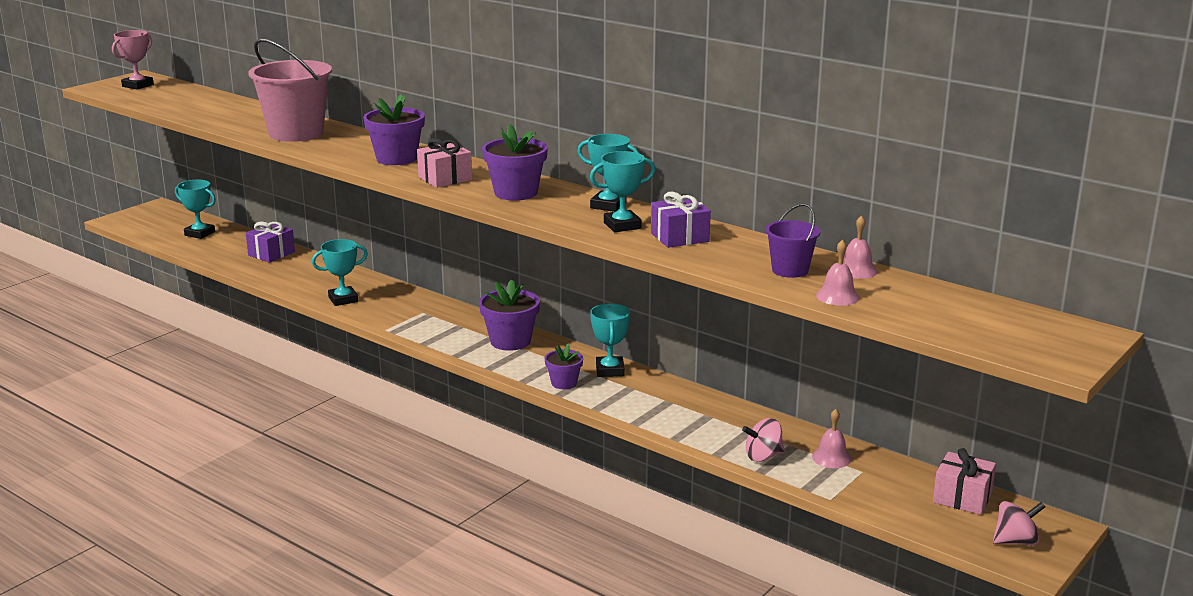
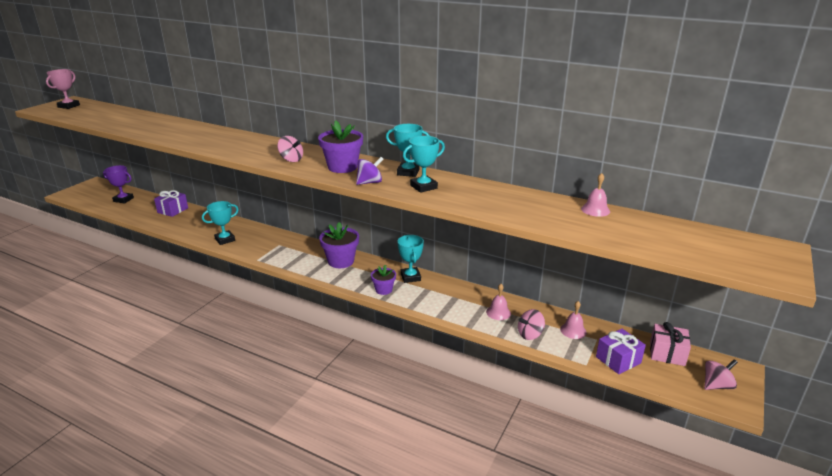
camera: 10 degrees left, 5 degrees up
turquoise trophy [175,180,216,239] -> purple trophy [103,165,134,203]
pink bucket [248,39,332,142] -> none
purple flower pot [363,94,425,165] -> none
pink gift [417,138,472,188] -> pink spinning top [277,136,303,162]
purple gift [651,192,711,248] -> purple gift moved to [596,329,646,374]
purple bucket [765,204,820,278] -> none
pink bell [816,239,860,306] -> pink bell moved to [486,284,511,320]
none -> purple spinning top [356,157,384,185]

